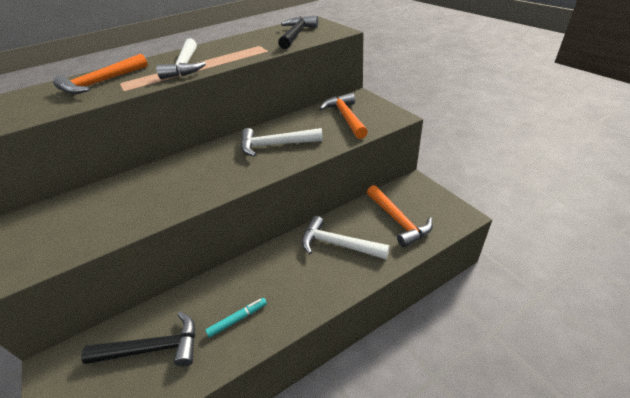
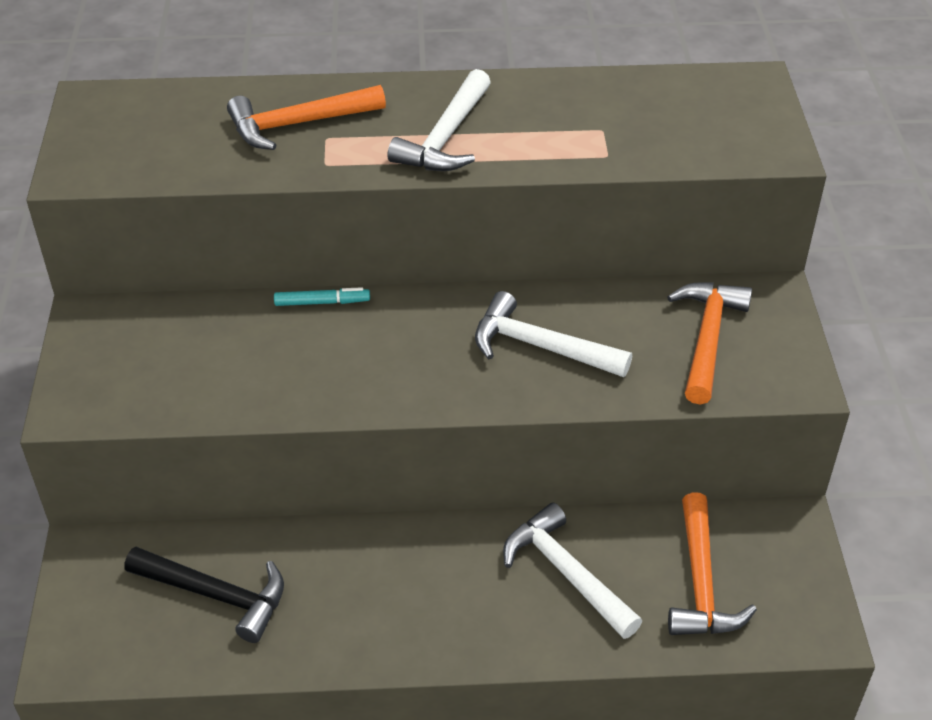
camera: 25 degrees right, 5 degrees up
turquoise marker [206,298,267,338] -> turquoise marker moved to [274,287,370,306]
black hammer [278,15,319,49] -> none

